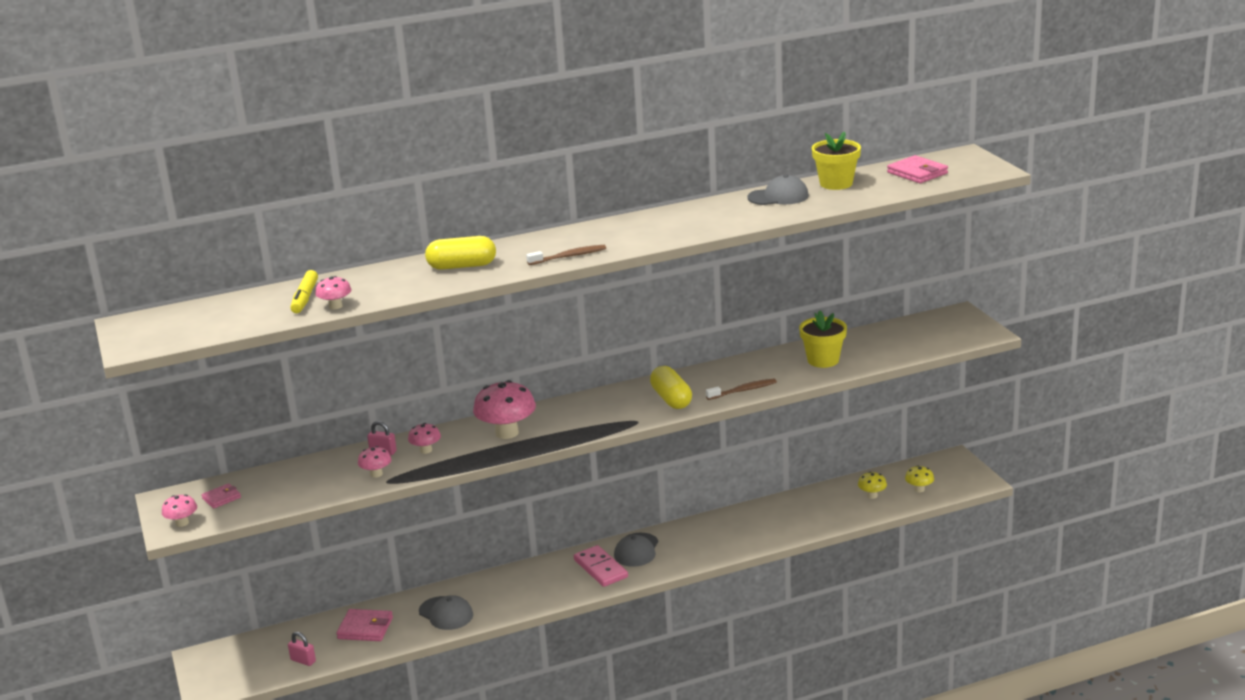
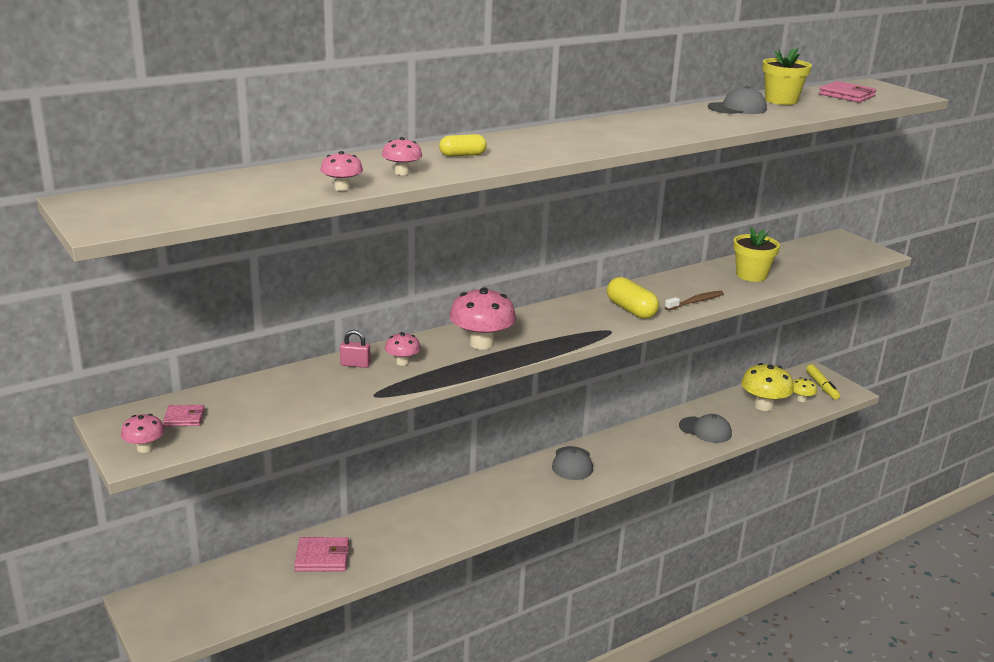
camera: 15 degrees left, 0 degrees up
pink wallet [201,483,241,508] -> pink wallet turned 45 degrees clockwise [163,405,205,426]
pink padlock [288,632,316,666] -> none
yellow marker [290,270,318,313] -> yellow marker moved to [806,364,840,400]
pink mushroom [358,446,392,478] -> pink mushroom moved to [382,137,422,175]
grey cap [419,595,473,630] -> grey cap moved to [679,414,732,443]
yellow capsule [425,236,496,270] -> yellow capsule [439,134,487,157], size x0.62
brown toothbrush [526,245,606,265] -> none
pink domino [574,545,628,587] -> none
yellow mushroom [858,472,887,499] -> yellow mushroom [741,363,794,411], size x1.93

